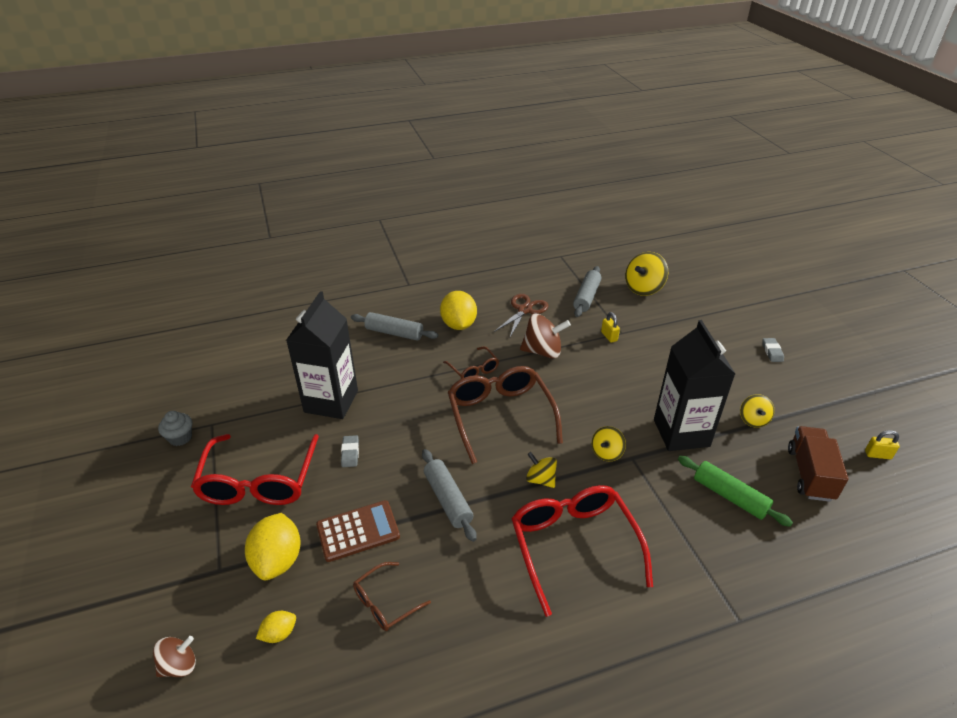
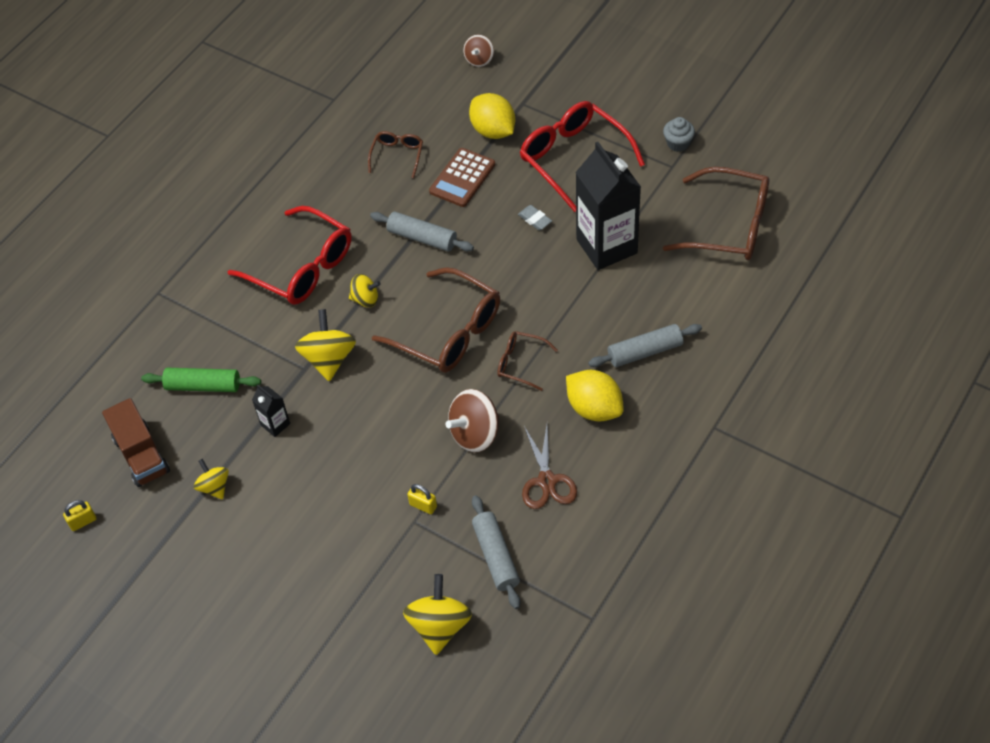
camera: 145 degrees right, 15 degrees up
yellow lemon [256,611,296,643] -> none
yellow spinning top [592,426,626,462] -> yellow spinning top [295,309,356,381], size x1.66
black carton [654,320,735,451] -> black carton [252,385,290,437], size x0.44
grey eraser [762,338,784,362] -> none
none -> brown glasses [663,167,769,260]

